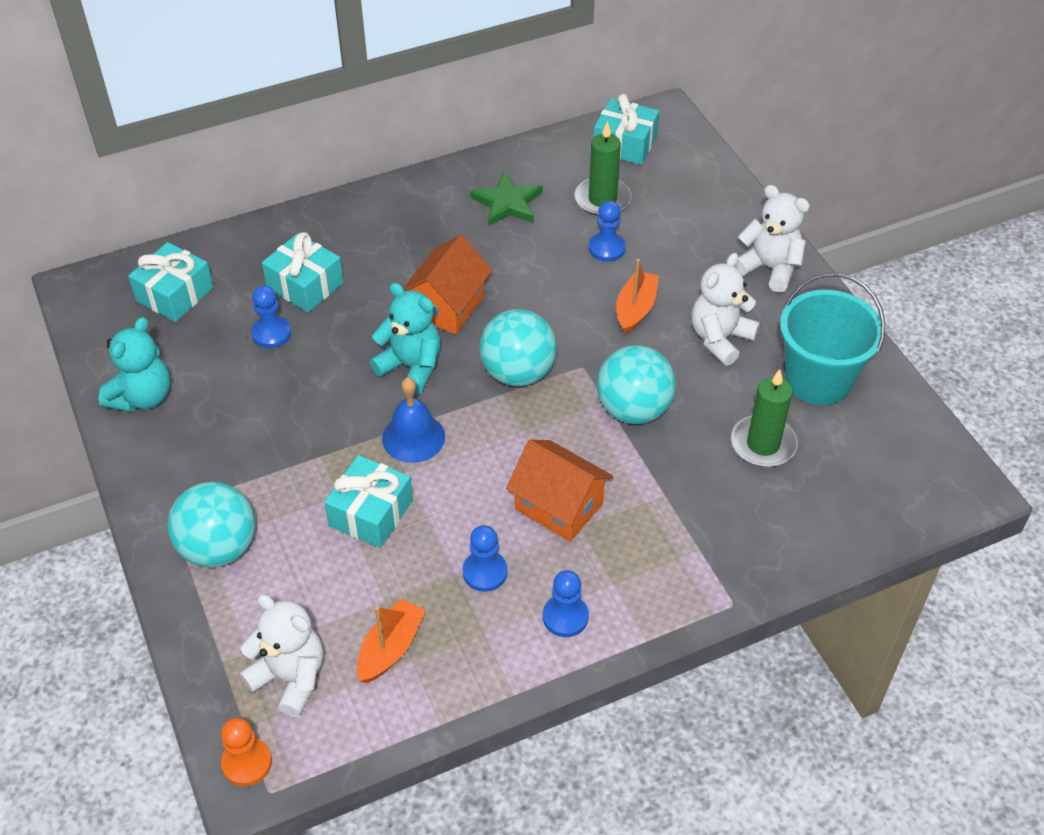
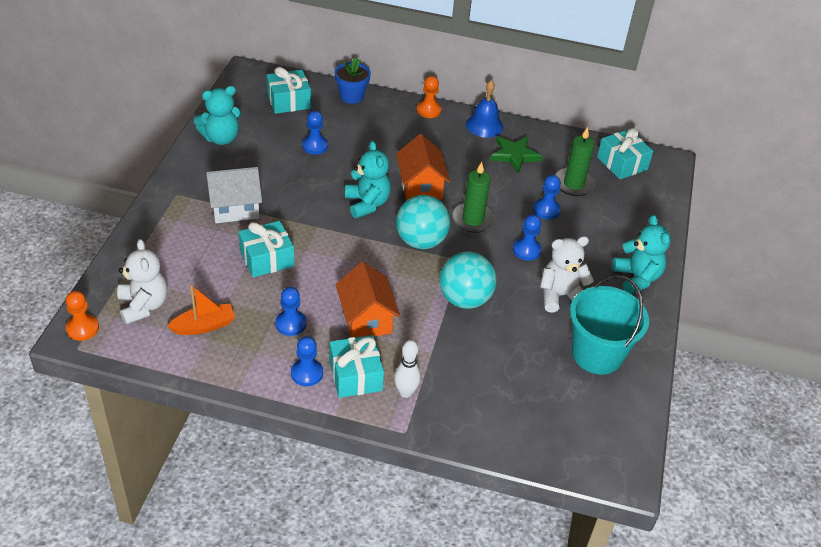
camera: 35 degrees right, 5 degrees down
turquoise ball [167,482,255,567] -> none
turquoise gift [262,232,344,312] -> turquoise gift moved to [329,335,384,398]
blue bell [382,377,445,463] -> blue bell moved to [466,80,503,138]
orange house [403,235,492,334] -> orange house turned 75 degrees counterclockwise [396,134,450,201]
orange boat [616,259,659,334] -> blue pawn [513,215,542,261]
green candle [731,369,798,467] -> green candle moved to [452,162,495,233]
white teddy bear [735,185,810,293] -> turquoise teddy bear [612,215,671,294]
none -> white house [206,167,262,223]
none -> blue flower pot [335,57,371,104]
none -> white bowling pin [394,340,421,398]
none -> orange pawn [417,76,441,118]

